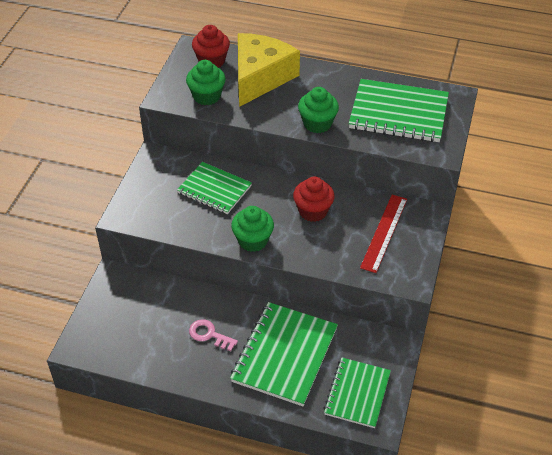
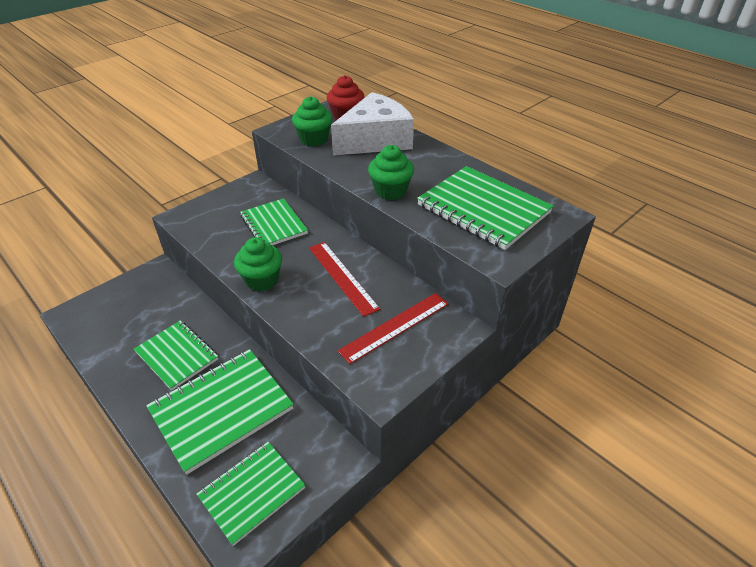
camera: 30 degrees right, 5 degrees down
pink key [189,319,238,351] -> green notebook [134,320,218,391]
yellow cheese [238,33,300,107] -> white cheese [331,92,414,155]
red cupcake [293,176,335,222] -> red ruler [309,242,381,317]

